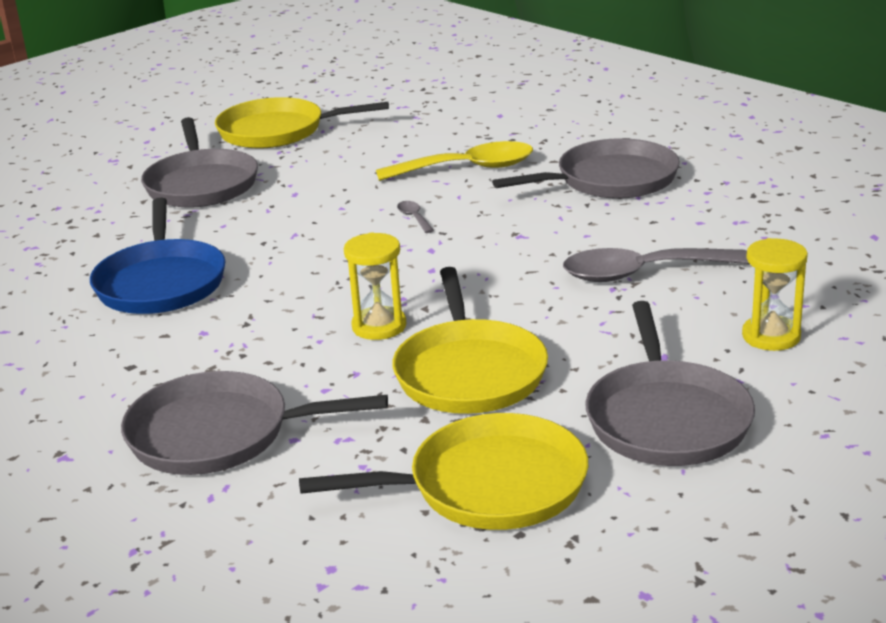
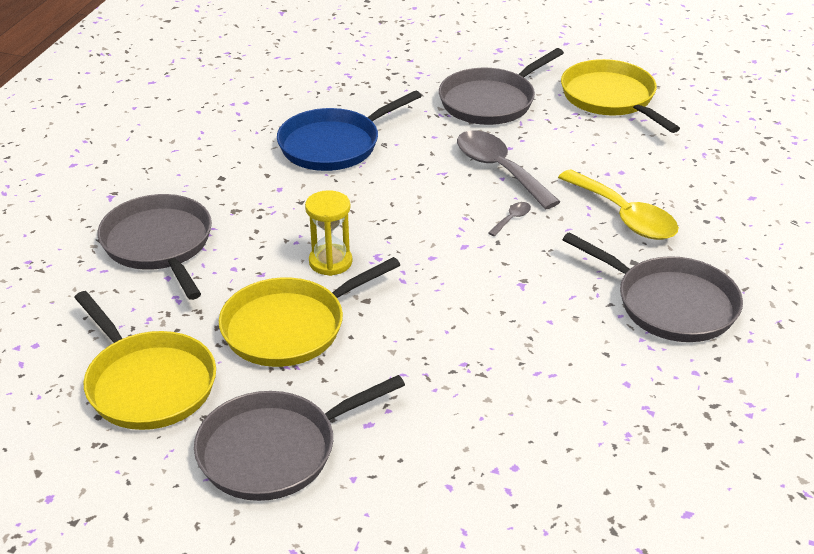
camera: 60 degrees right, 10 degrees up
grey spoon [563,248,749,282] -> grey spoon moved to [457,131,561,209]
yellow hourglass [742,238,808,351] -> none

